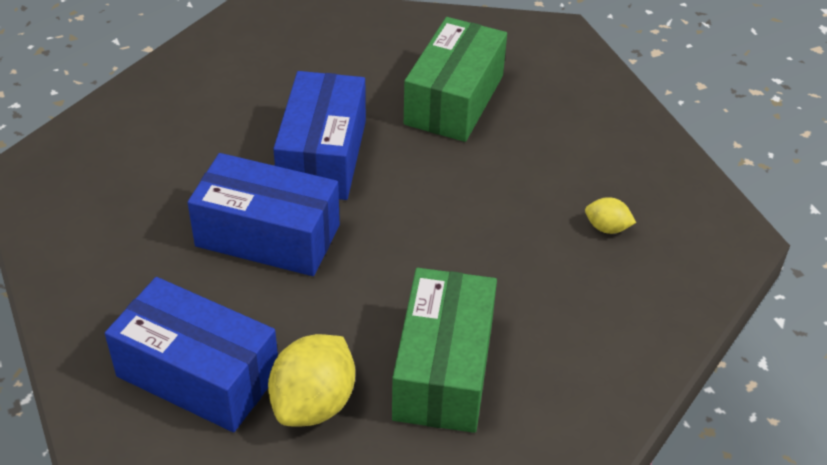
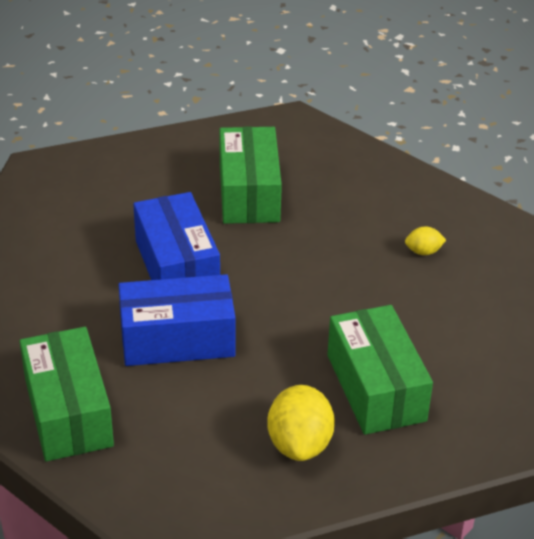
camera: 25 degrees left, 5 degrees down
blue box [105,277,278,432] -> none
none -> green box [19,327,114,461]

